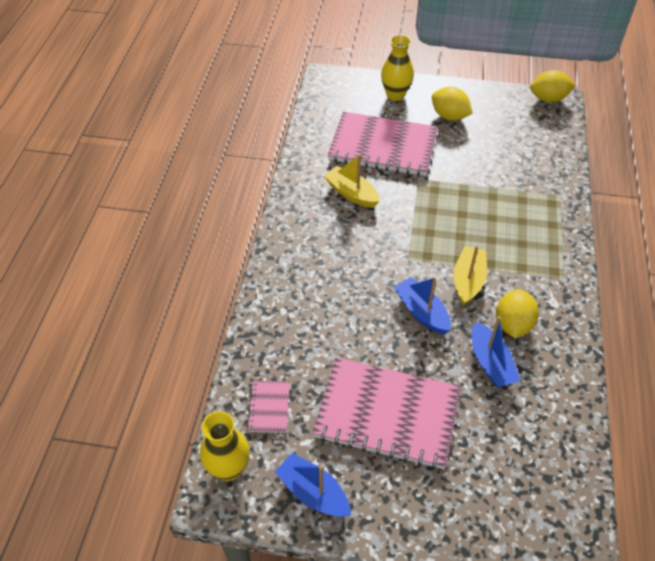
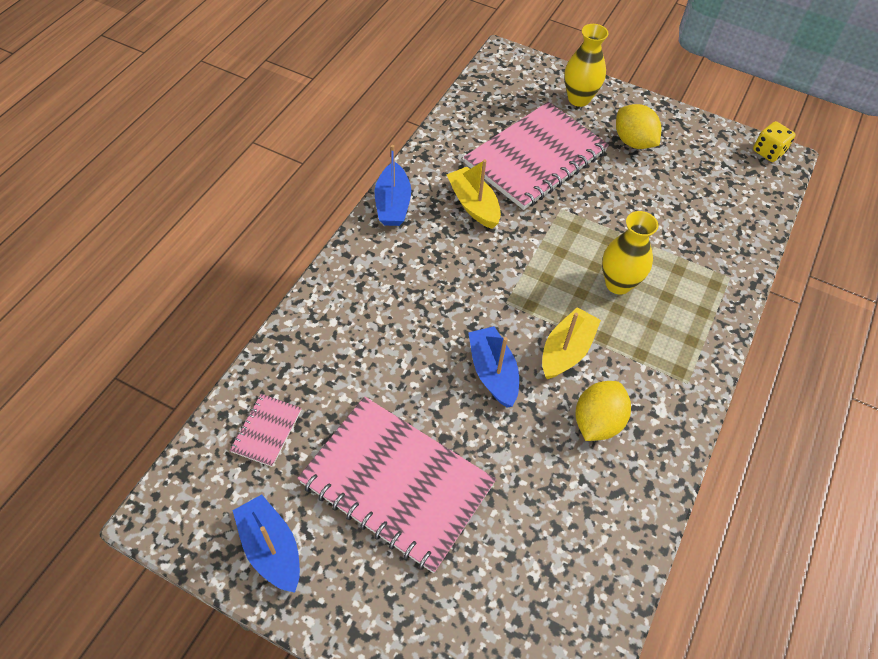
camera: 15 degrees right, 5 degrees up
yellow vase [200,411,250,481] -> yellow vase moved to [602,211,658,295]
pink notebook [328,112,438,176] -> pink notebook turned 75 degrees counterclockwise [464,102,609,210]
blue boat [472,316,521,388] -> blue boat moved to [375,145,411,226]
yellow lemon [530,70,576,103] -> yellow dice [753,121,795,162]

